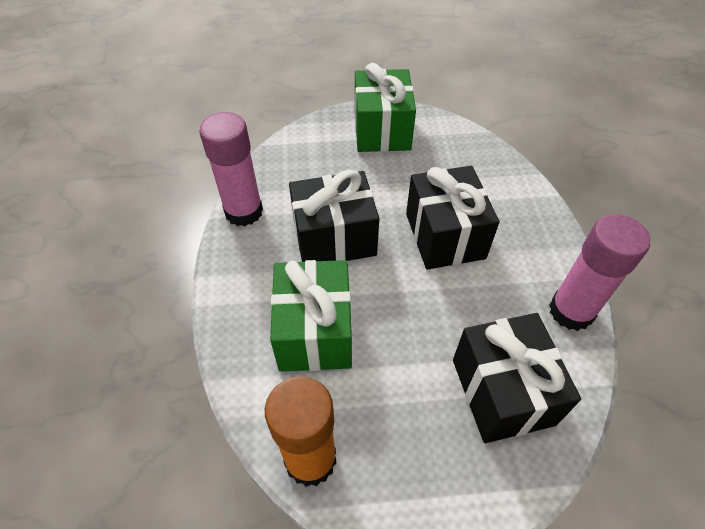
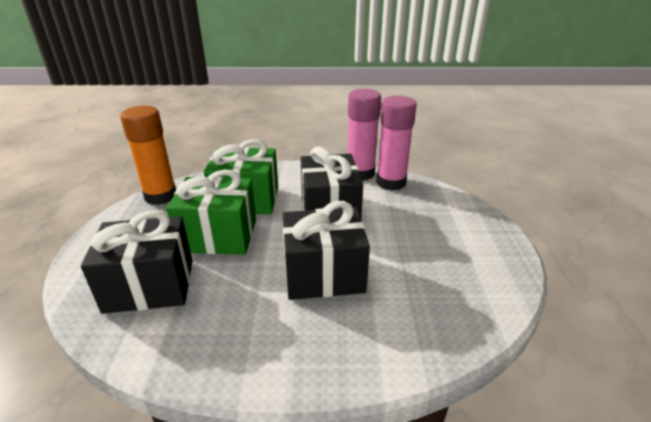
camera: 95 degrees right, 20 degrees down
green gift [355,63,416,152] -> green gift moved to [166,169,256,255]
pink glue stick [549,214,650,331] -> pink glue stick moved to [376,96,417,191]

